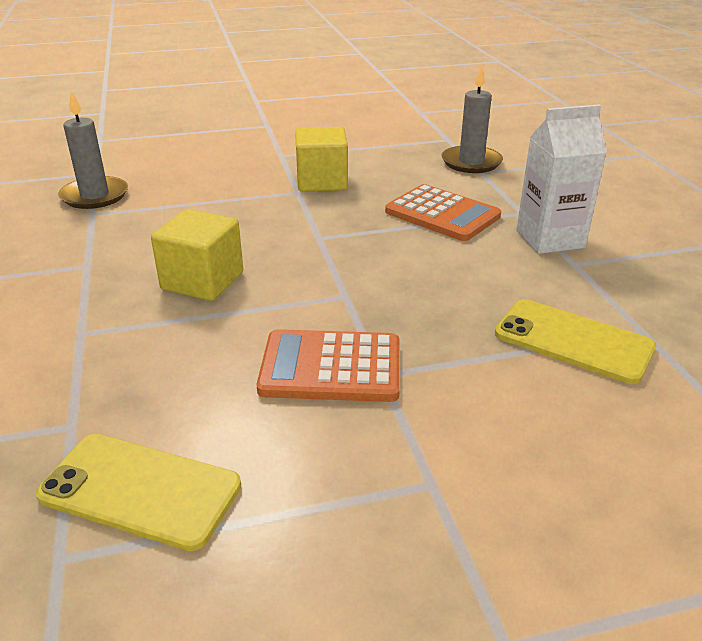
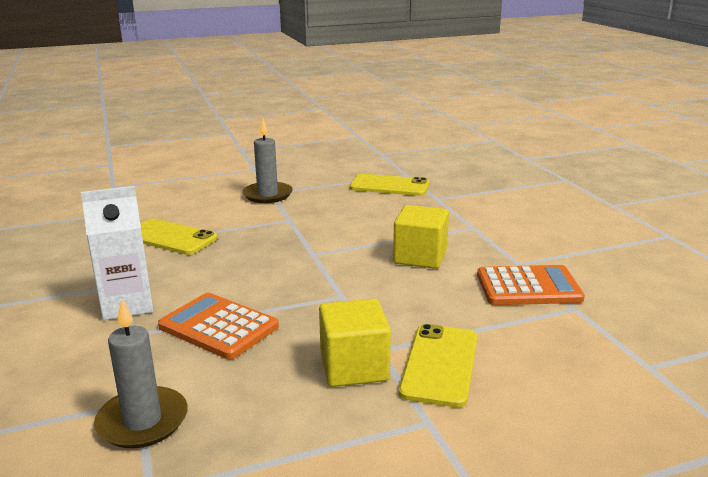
camera: 175 degrees right, 10 degrees down
grey candle [58,91,128,209] -> grey candle moved to [242,119,293,203]
orange calculator [257,329,400,402] -> orange calculator moved to [477,265,585,305]
none -> yellow phone [399,324,477,408]

